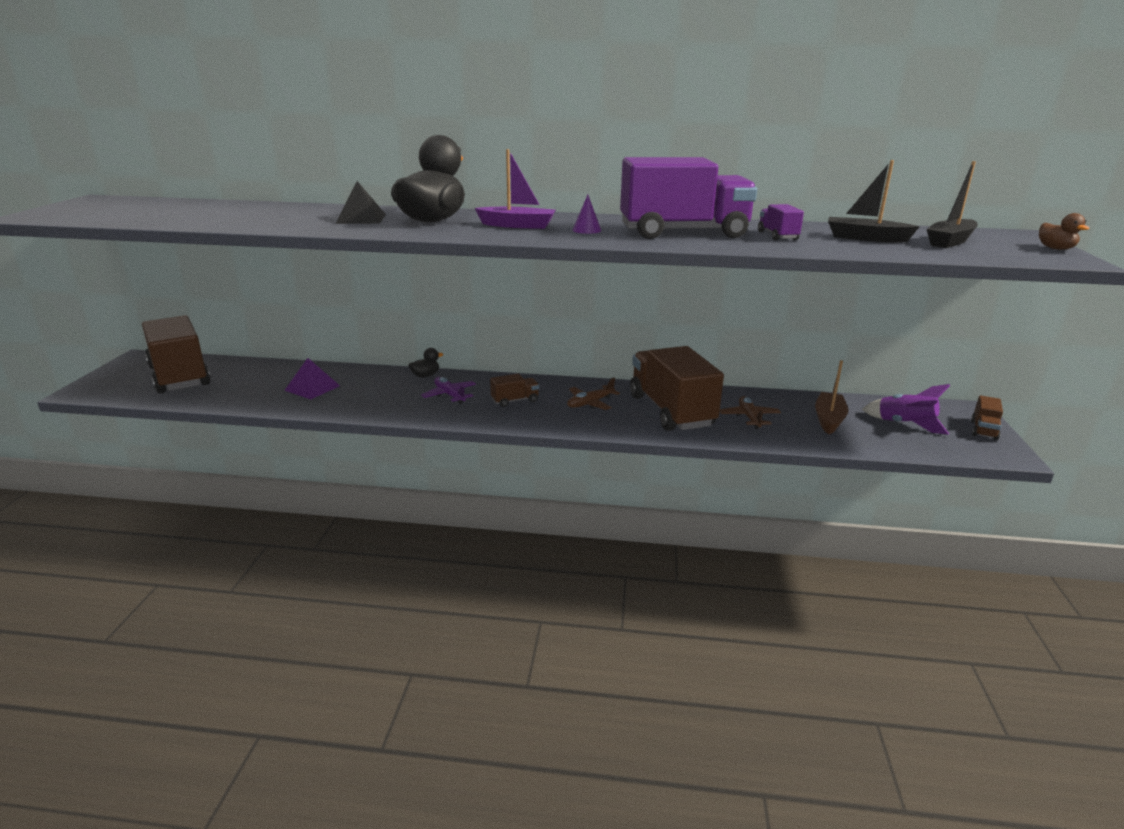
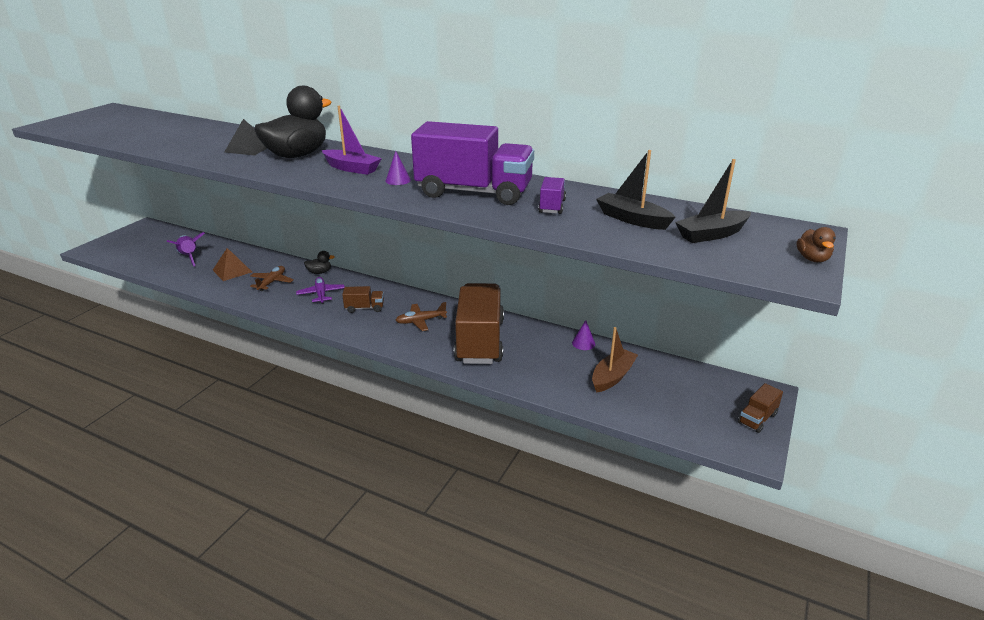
camera: 20 degrees right, 5 degrees up
brown truck [142,315,210,394] -> none
purple pyramid [284,358,340,399] -> brown pyramid [213,248,252,281]
brown plane [720,396,781,429] -> brown plane moved to [250,266,294,291]
purple rocket [862,384,950,435] -> purple rocket moved to [167,232,205,267]
none -> purple cone [572,320,595,350]

